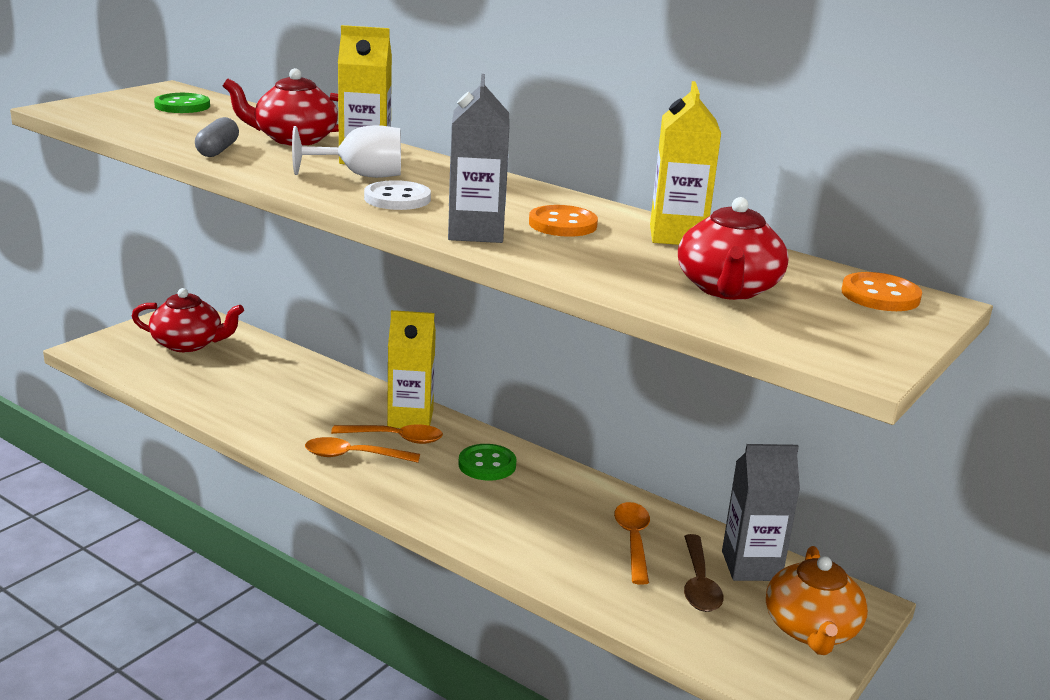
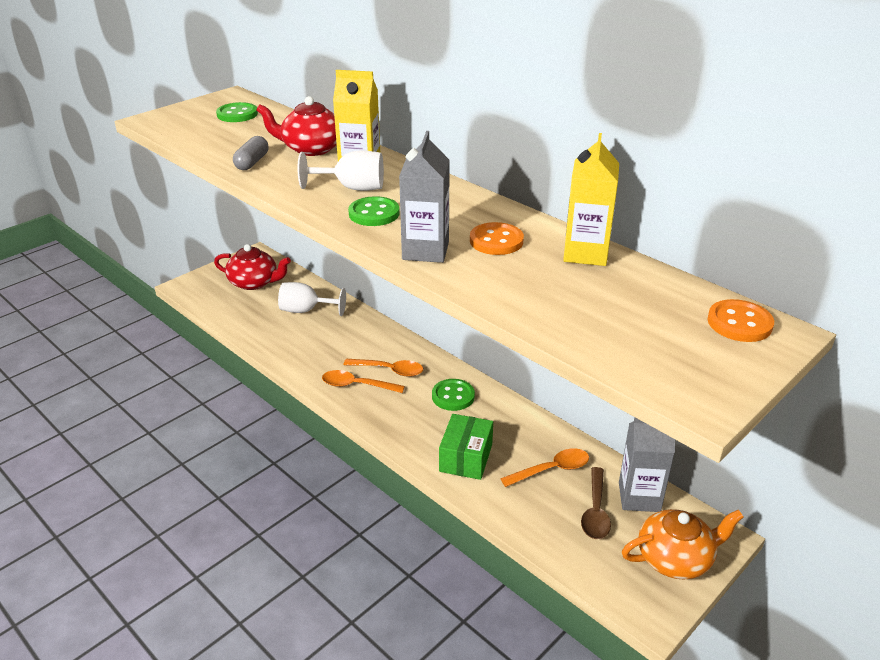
camera: 10 degrees right, 10 degrees up
white button [364,180,431,210] -> green button [348,196,400,226]
yellow carton [387,310,436,428] -> none
orange spoon [614,502,650,585] -> orange spoon turned 60 degrees clockwise [500,448,589,487]
red teapot [678,197,789,300] -> none
orange teapot [766,546,868,655] -> orange teapot turned 120 degrees counterclockwise [622,509,744,579]
none -> white goblet [278,282,346,316]
none -> green box [439,414,493,480]

